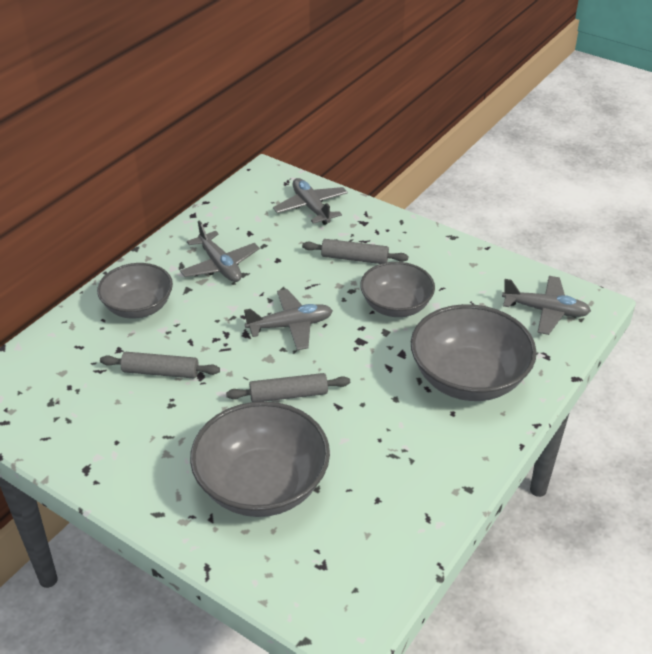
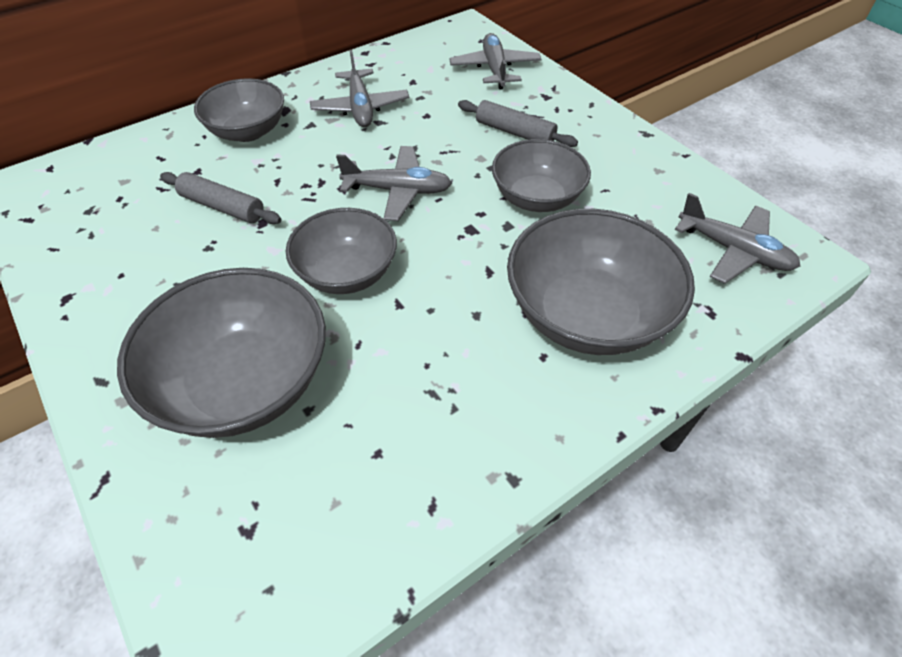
camera: 20 degrees right, 10 degrees up
grey rolling pin [226,373,350,402] -> grey bowl [286,208,397,294]

